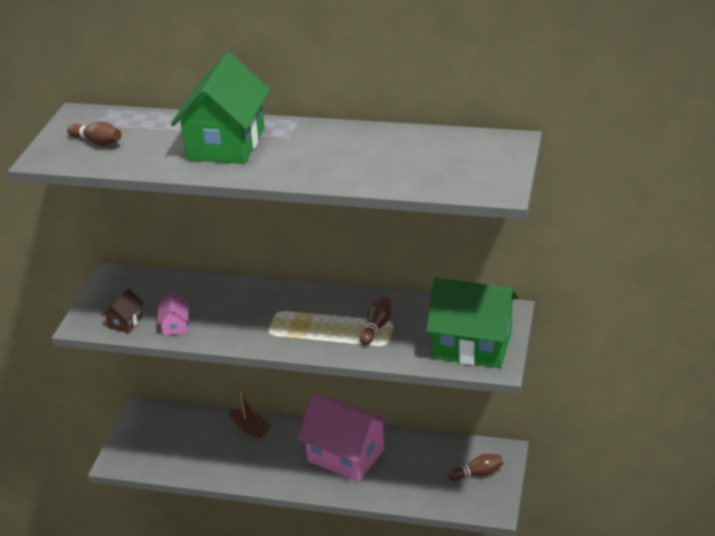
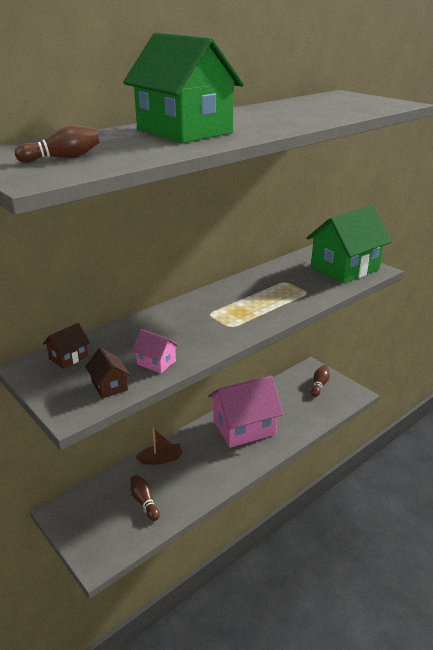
camera: 55 degrees left, 5 degrees down
brown bowling pin [360,297,391,345] -> brown bowling pin moved to [130,475,160,521]
none -> brown house [43,323,90,369]

